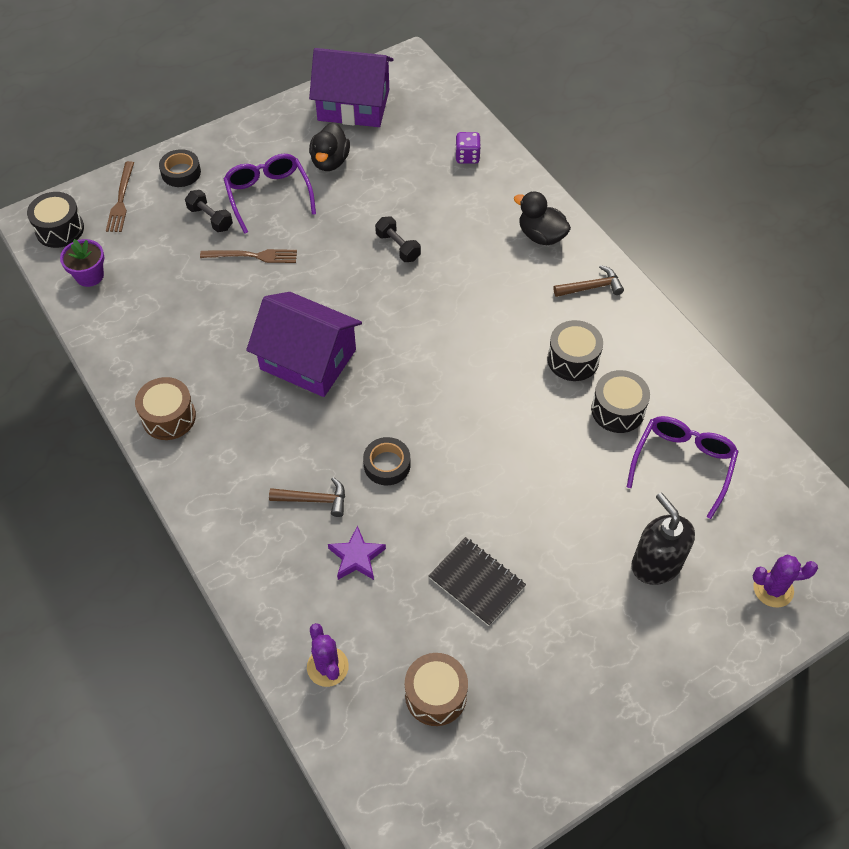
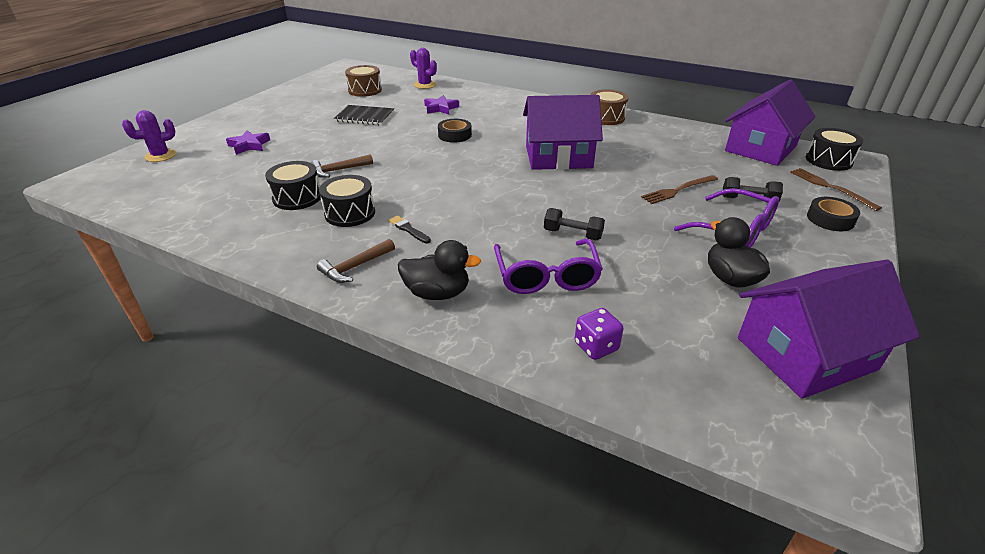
camera: 150 degrees right, 20 degrees down
purple flower pot [60,239,104,287] -> purple house [725,80,816,166]
brown hammer [269,477,345,517] -> brown hammer moved to [311,154,373,178]
purple glasses [627,416,739,519] -> purple glasses moved to [494,239,603,294]
black soap dispenser [631,492,695,585] -> purple star [226,130,270,155]
none -> black brush [389,216,431,244]

